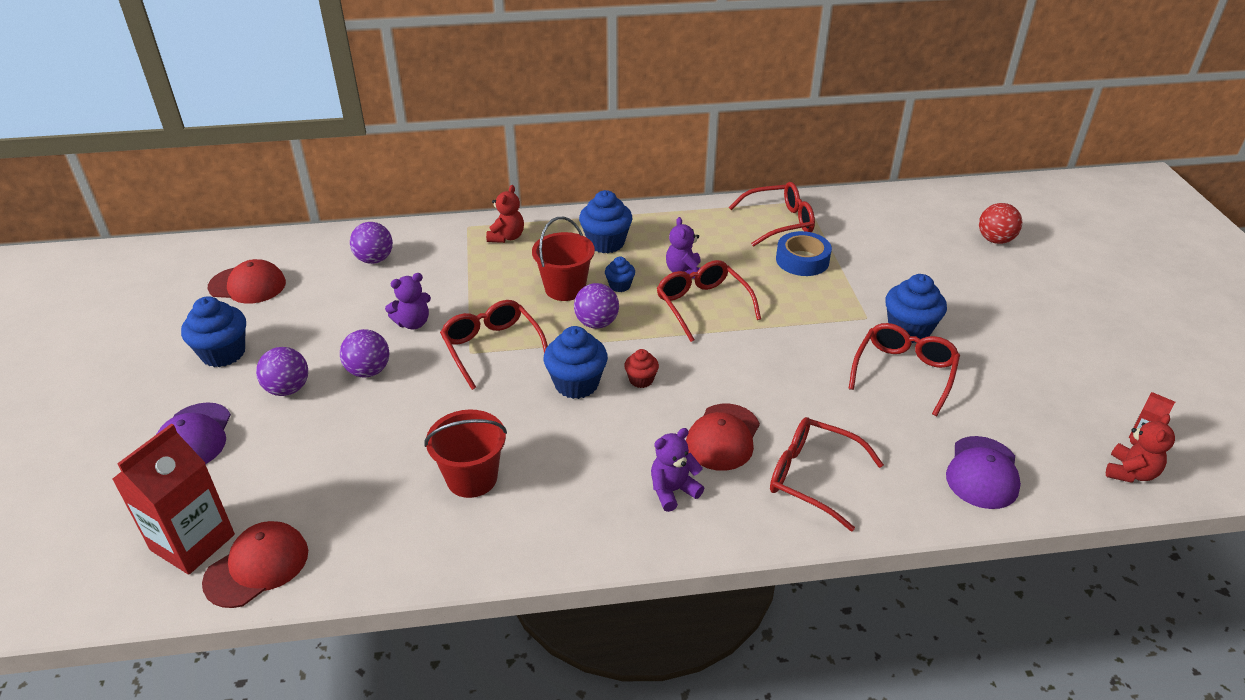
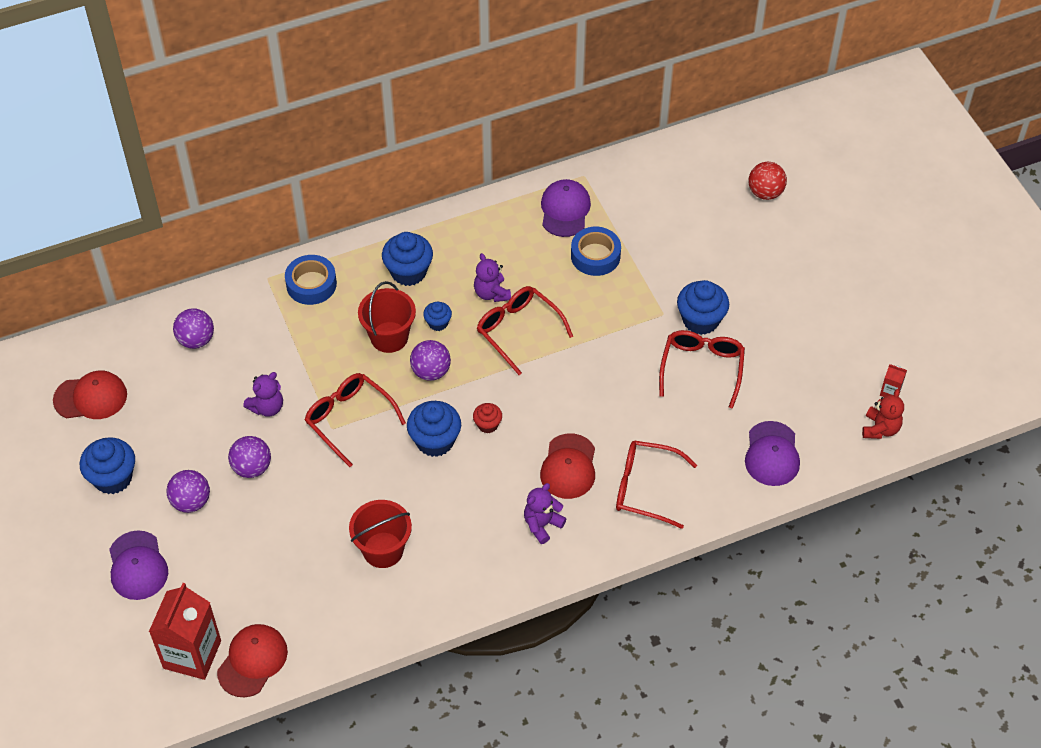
camera: 15 degrees left, 15 degrees up
red teddy bear [486,185,524,243] -> blue tape [285,255,337,305]
red glasses [729,182,815,247] -> purple cap [541,179,591,237]

